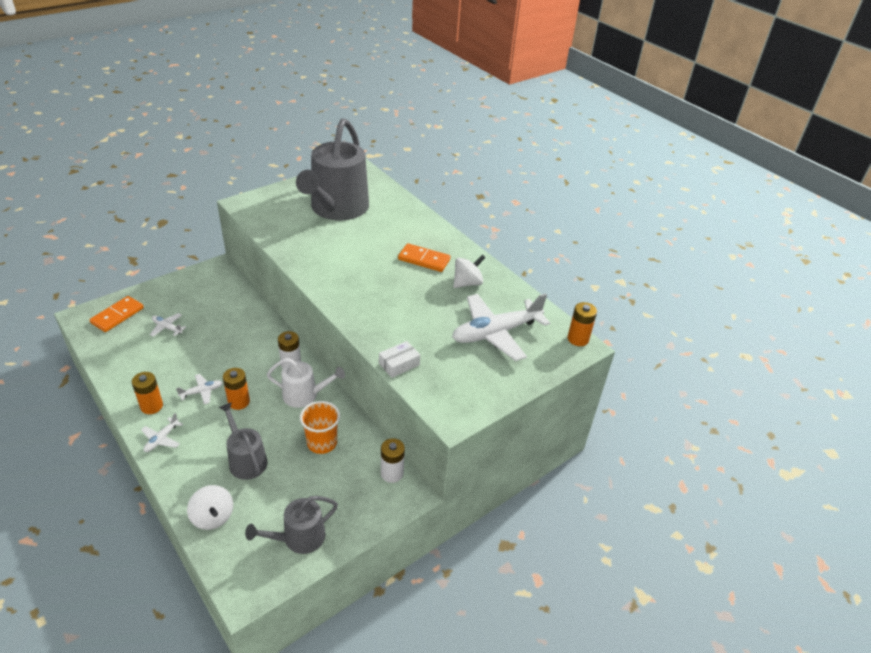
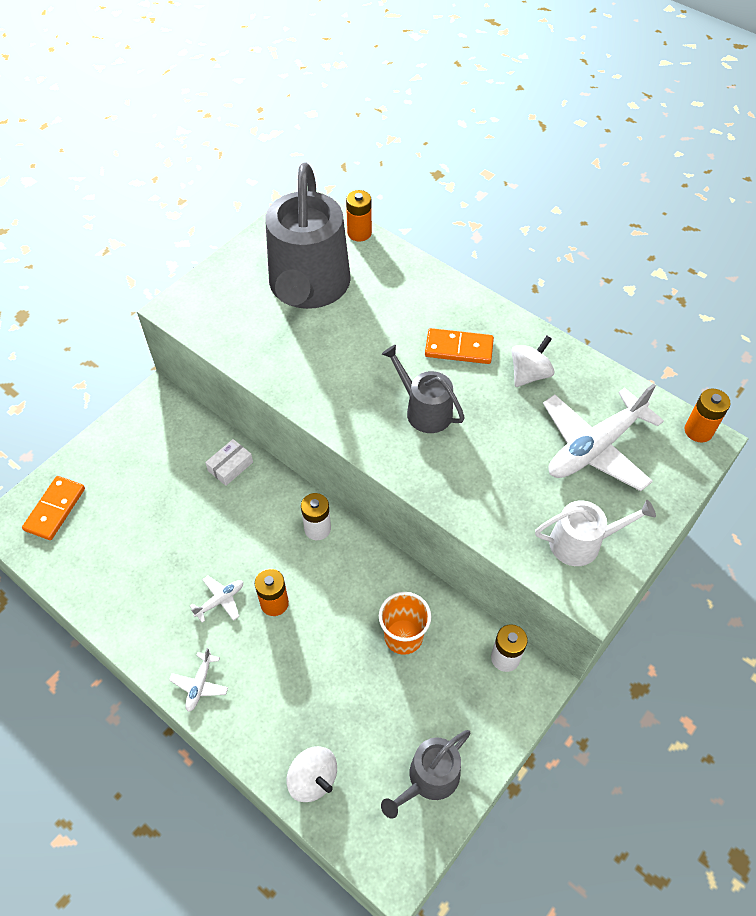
camera: 10 degrees left, 15 degrees up
orange battery [132,372,163,414] -> orange battery moved to [346,190,372,242]
white plane [149,313,186,337] -> none
grey watering can [219,402,268,480] -> grey watering can moved to [382,345,465,433]
white watering can [267,358,345,408] -> white watering can moved to [535,500,656,566]
white box [379,341,420,378] -> white box moved to [205,439,253,486]

